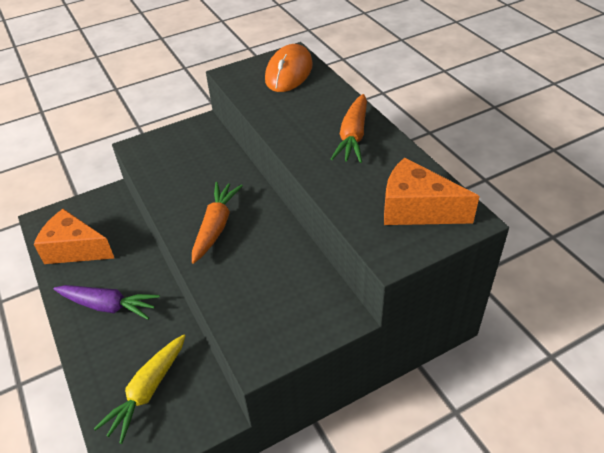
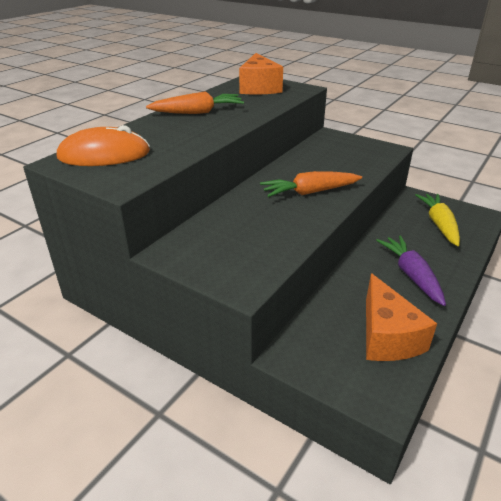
camera: 120 degrees left, 10 degrees down
yellow carrot [94,334,185,444] -> yellow carrot turned 90 degrees counterclockwise [415,194,460,246]

